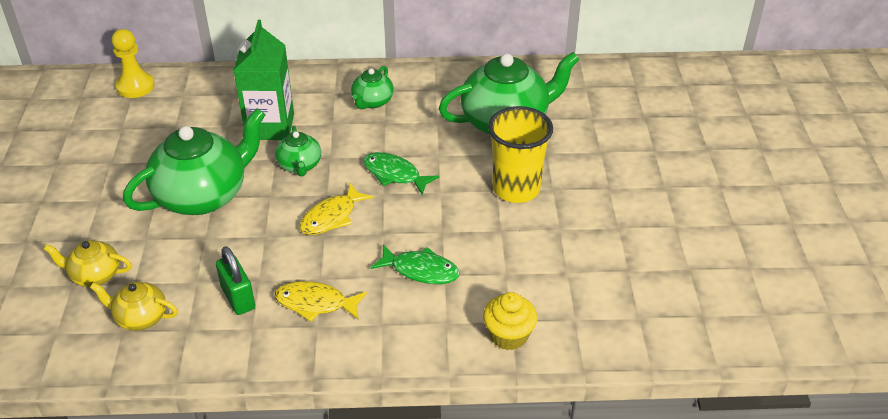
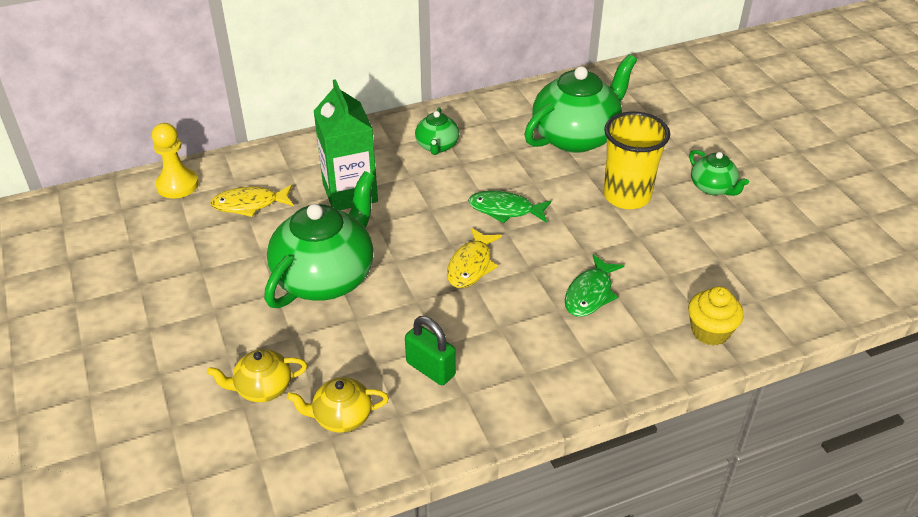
camera: 20 degrees left, 0 degrees up
green teapot [275,126,321,177] -> green teapot moved to [689,150,749,196]
yellow fish [275,281,367,322] -> yellow fish moved to [210,185,294,217]
green fish [371,245,460,284] -> green fish turned 120 degrees clockwise [565,254,625,317]

